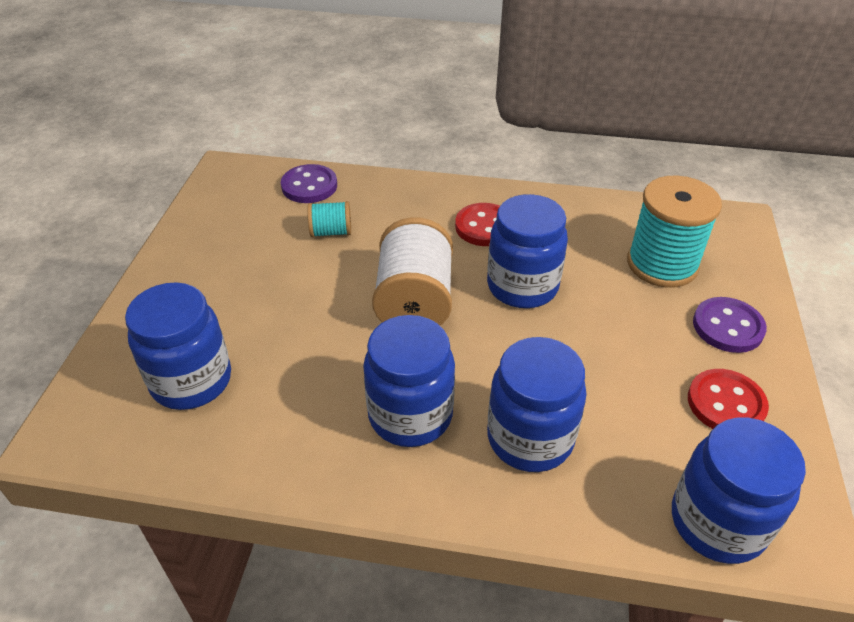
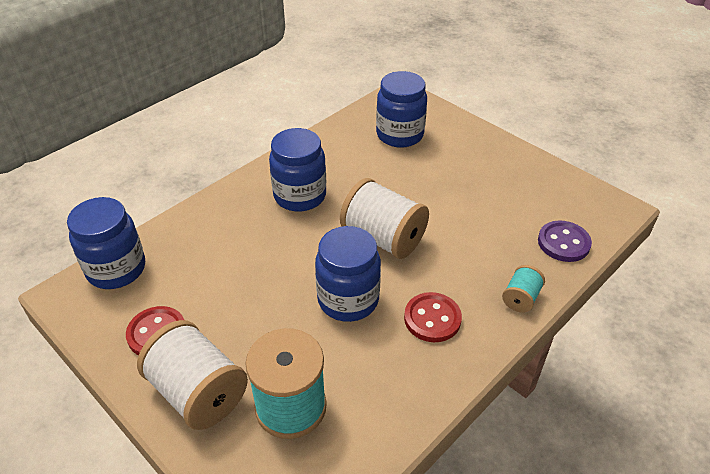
camera: 125 degrees right, 0 degrees up
turquoise spool [307,201,351,237] -> turquoise spool moved to [502,265,545,313]
blue jar [487,337,587,472] -> none
purple button [693,297,767,353] -> white spool [137,320,248,430]

